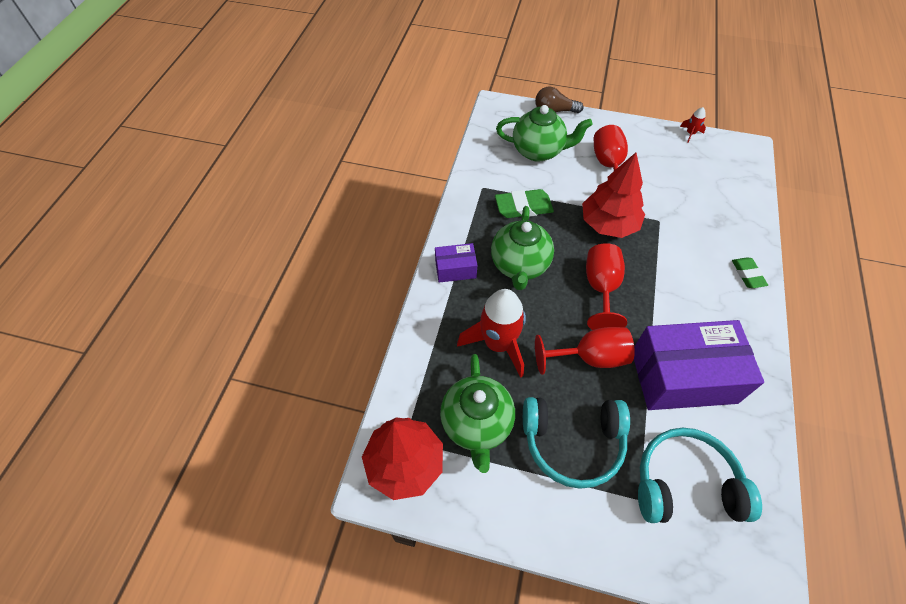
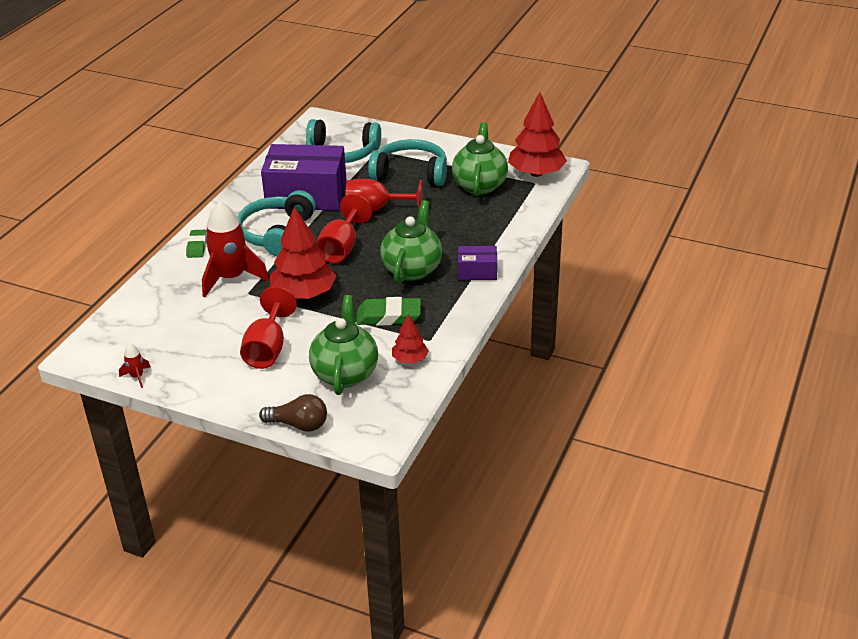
camera: 170 degrees left, 20 degrees down
red rocket [457,289,526,378] -> red rocket moved to [202,202,269,298]
green teapot [496,105,593,162] -> green teapot turned 75 degrees clockwise [309,295,378,395]
none -> turquoise headphones [237,190,316,257]
none -> red tree [392,314,428,363]

